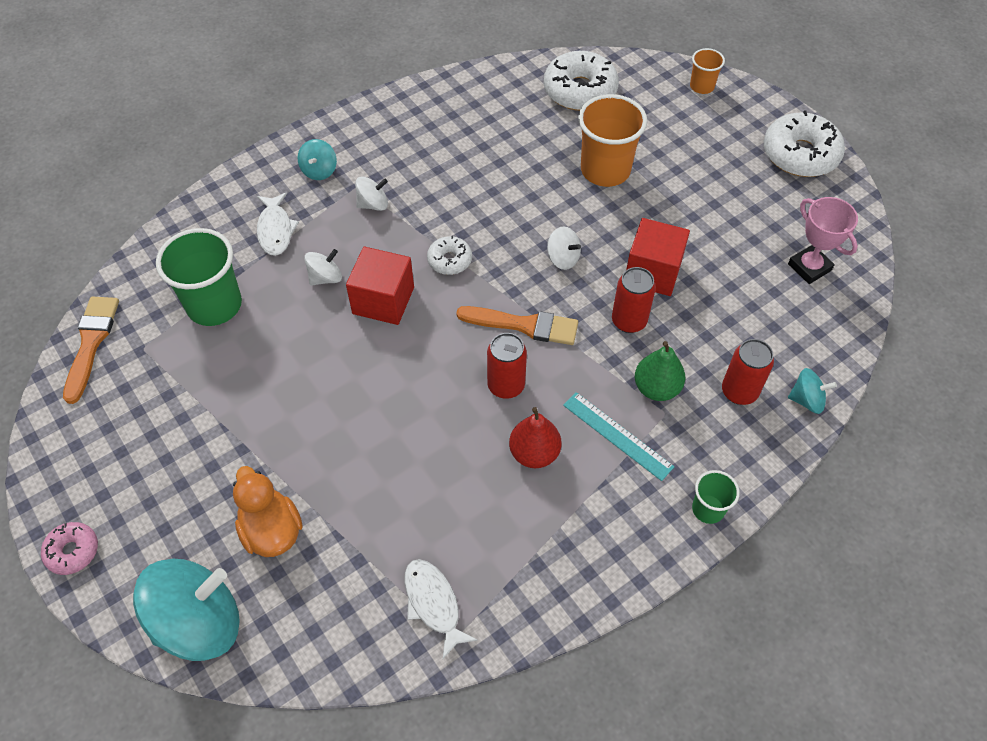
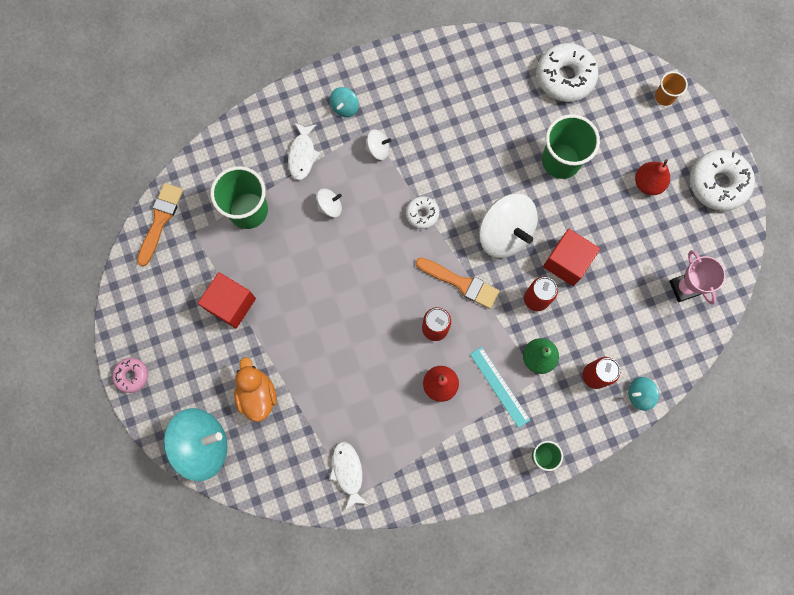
camera: 15 degrees right, 20 degrees up
red cube [346,247,414,325] -> red cube moved to [198,272,256,329]
white spinning top [547,226,581,270] -> white spinning top [479,194,538,258], size x2.10
orange cup [578,94,647,187] -> green cup [542,114,600,179]
turquoise spinning top [788,368,837,414] -> turquoise spinning top turned 150 degrees clockwise [628,377,659,411]
none -> red pear [635,159,670,195]

